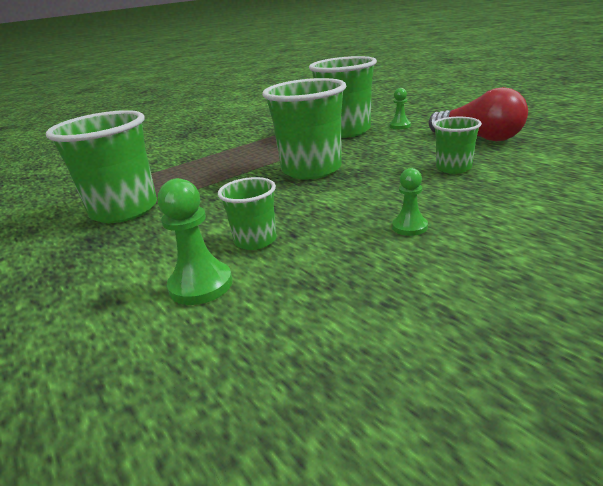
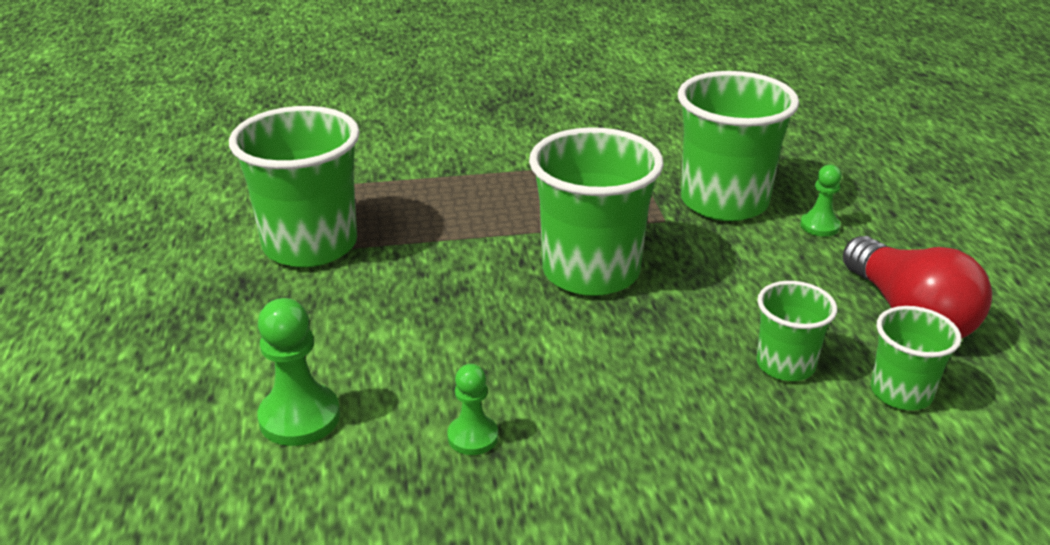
camera: 25 degrees right, 5 degrees up
green cup [218,177,277,250] -> green cup moved to [871,306,961,410]
green pawn [392,168,428,236] -> green pawn moved to [447,364,498,455]

